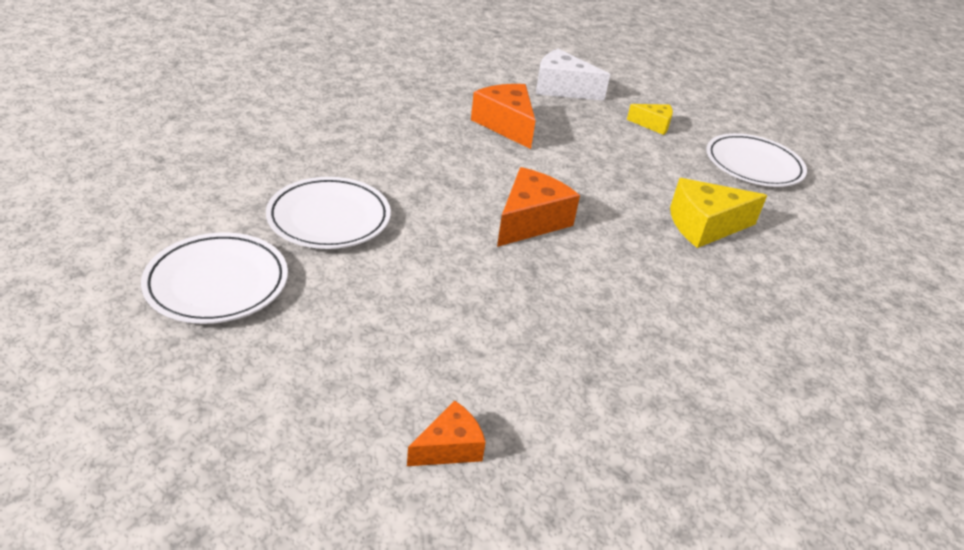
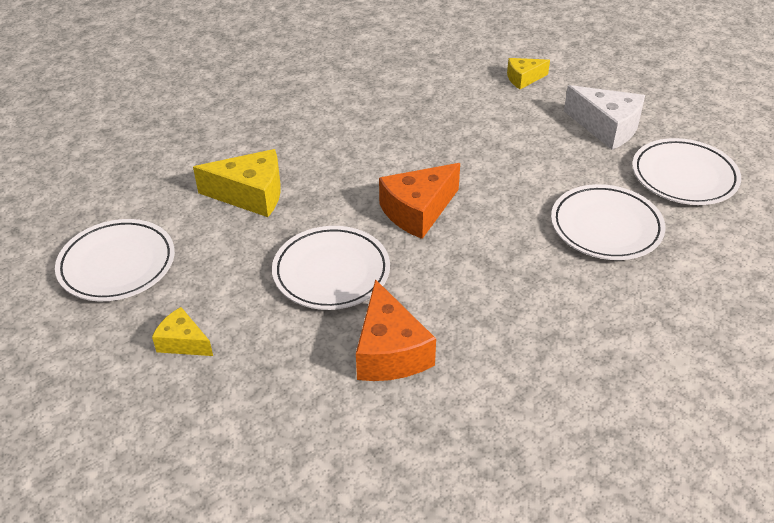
camera: 160 degrees left, 5 degrees up
orange cheese [407,400,486,466] -> yellow cheese [507,58,550,89]
white cheese [536,49,610,101] -> white cheese moved to [564,85,645,150]
none -> white plate [272,226,390,310]

